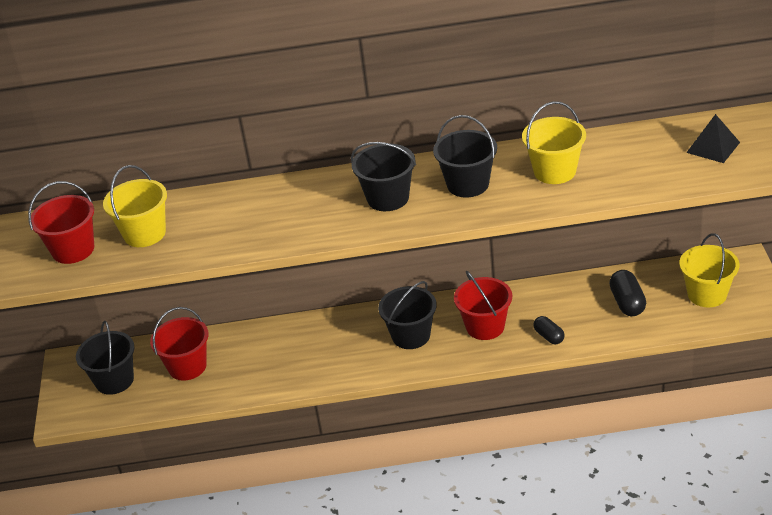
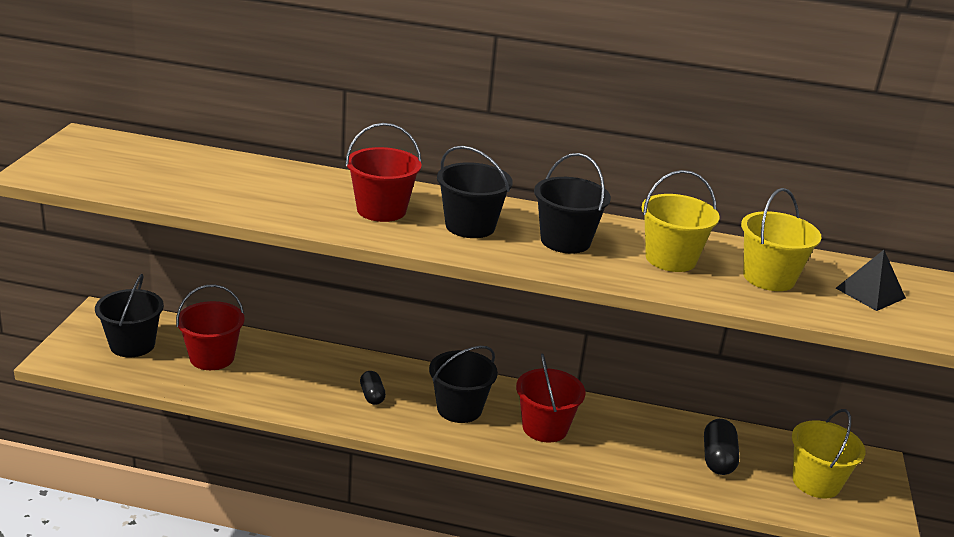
camera: 10 degrees right, 10 degrees down
red bucket [28,181,94,264] -> red bucket moved to [345,123,422,222]
yellow bucket [103,165,167,247] -> yellow bucket moved to [741,188,822,291]
black capsule [533,316,564,344] -> black capsule moved to [360,371,386,405]

